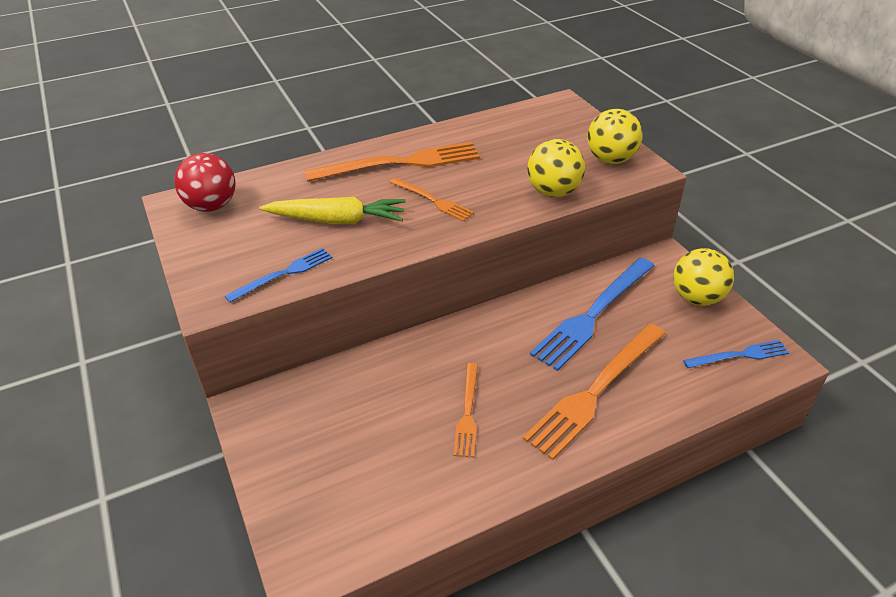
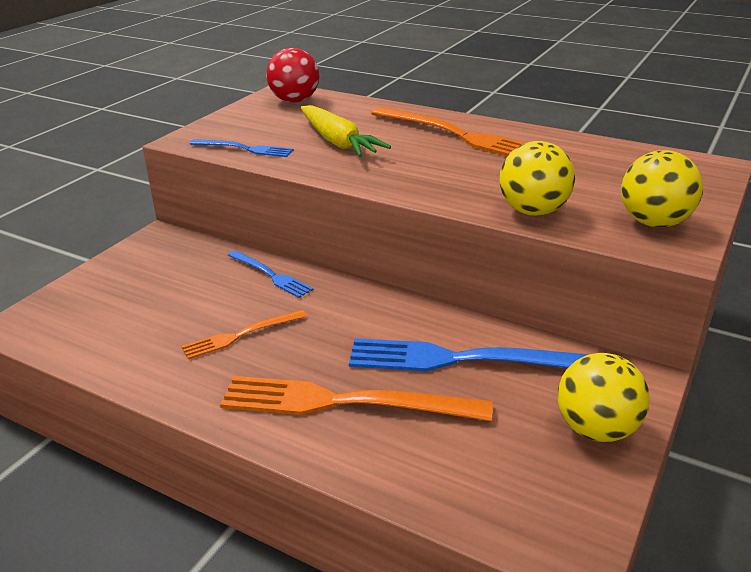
camera: 55 degrees right, 10 degrees down
orange fork [390,178,474,222] -> none
blue fork [683,340,789,368] -> blue fork moved to [228,250,313,298]

